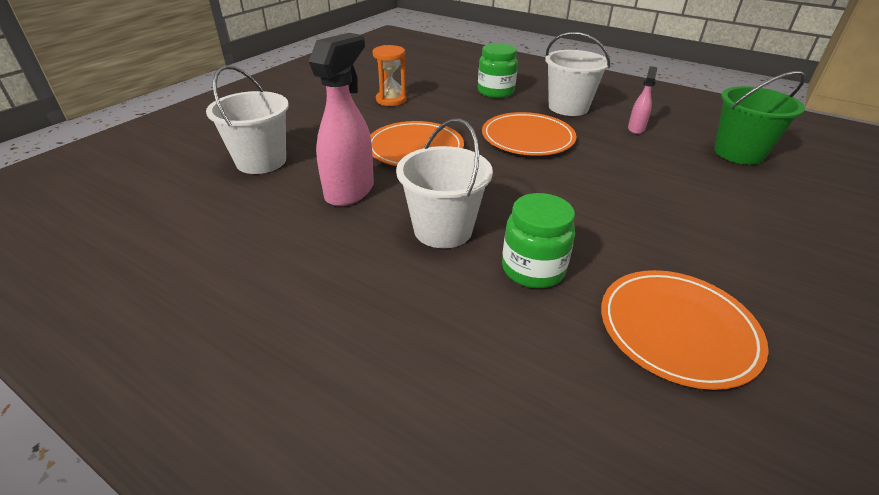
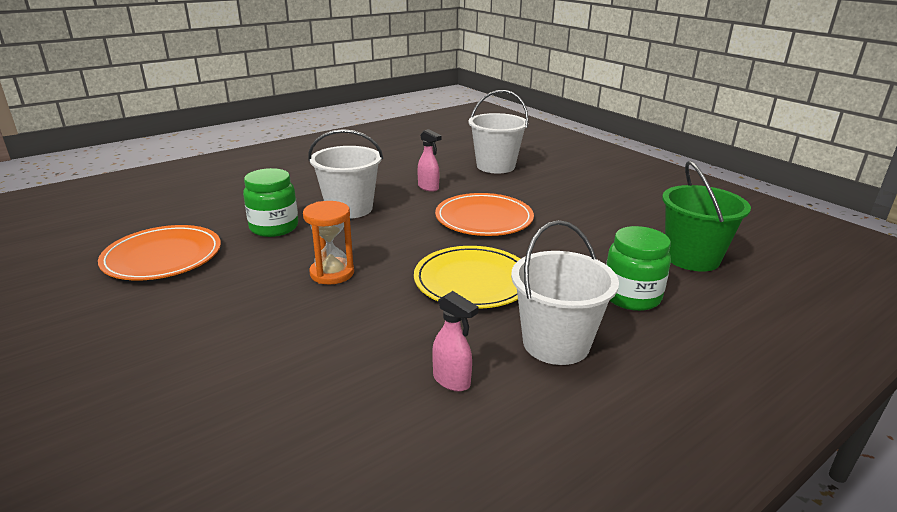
camera: 110 degrees right, 10 degrees down
pink spray bottle [309,33,374,206] -> pink spray bottle [418,129,441,192], size x0.50
orange hourglass [373,45,407,106] -> orange hourglass moved to [303,201,354,285]
orange plate [482,112,577,156] -> yellow plate [414,246,520,309]
green bucket [714,71,806,165] -> green bucket moved to [662,161,751,272]

